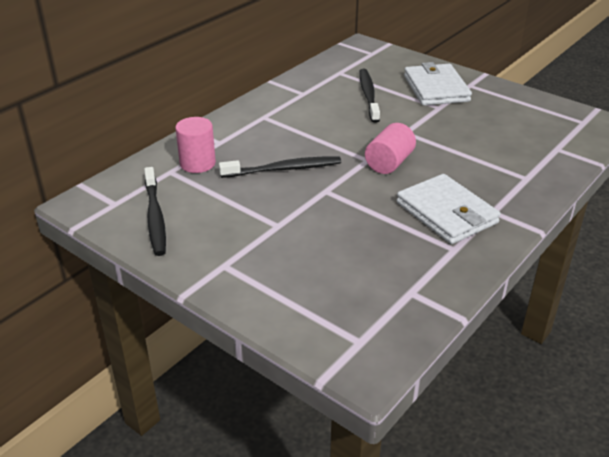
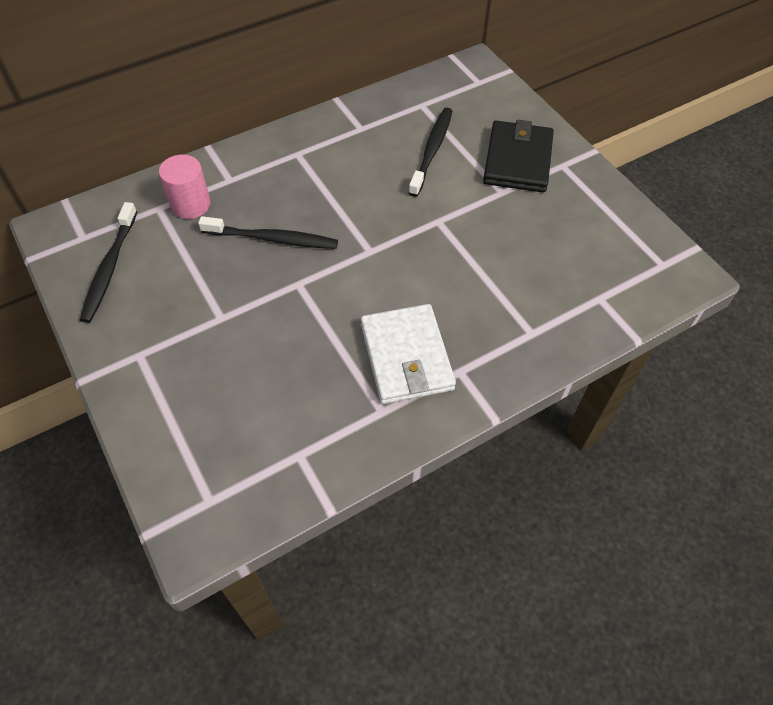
camera: 20 degrees right, 20 degrees up
pink cylinder [365,123,416,174] -> none
white wallet [404,62,472,105] -> black wallet [483,120,554,192]

